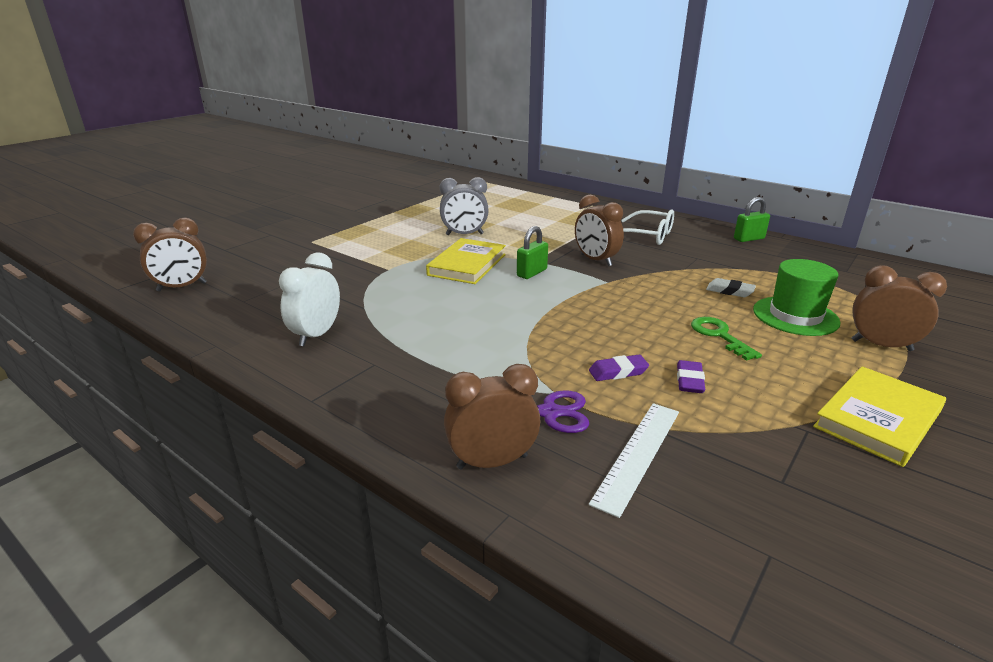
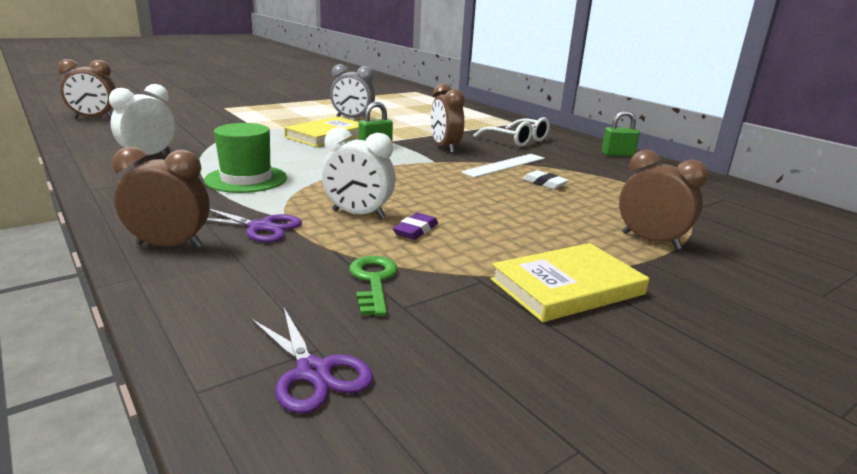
camera: 15 degrees right, 5 degrees down
purple eraser [589,355,649,381] -> white clock [322,127,396,219]
white ruler [589,403,679,518] -> white ruler moved to [461,154,545,178]
green key [691,317,762,361] -> green key moved to [349,256,398,316]
green hat [753,259,841,336] -> green hat moved to [204,123,287,193]
none -> purple scissors [251,308,373,414]

